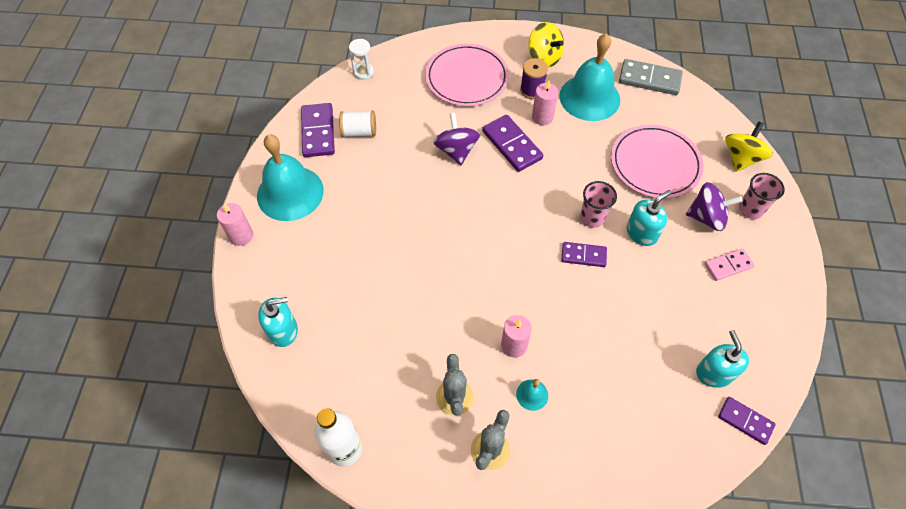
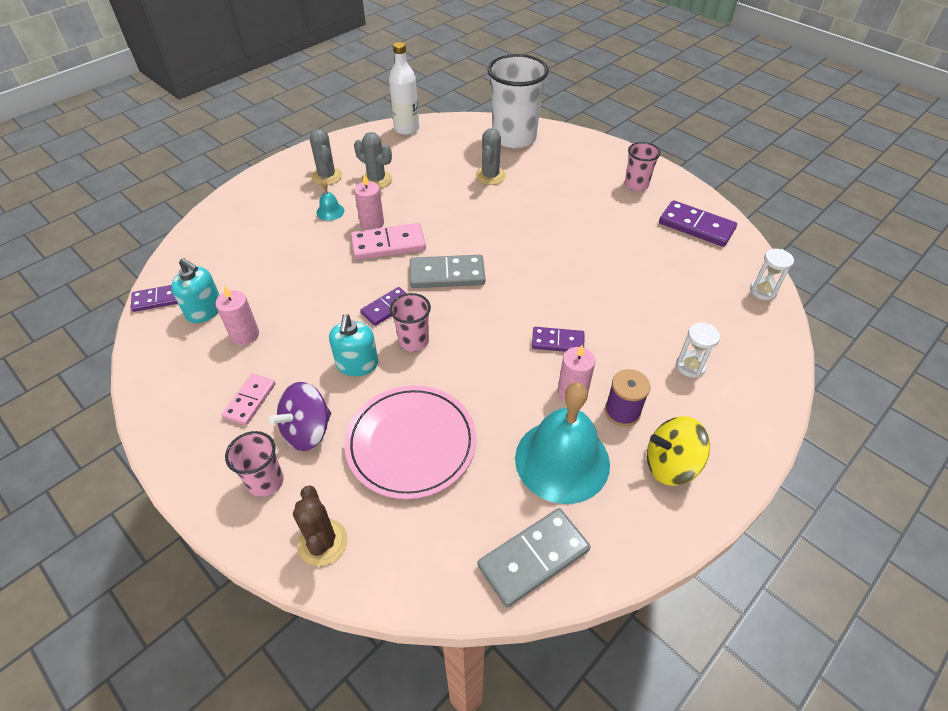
camera: 130 degrees right, 10 degrees down
pink candle [217,203,253,246] -> pink candle moved to [216,286,259,345]
turquoise bell [257,134,324,221] -> pink cup [625,142,661,191]
turquoise soap dispenser [258,297,298,347] -> white cup [487,54,549,148]
white spool [339,110,376,137] -> none
pink plate [425,44,509,106] -> white hourglass [676,323,720,378]
purple spinning top [433,113,480,165] -> none
purple domino [482,115,543,172] -> purple domino [532,327,584,352], size x0.63
yellow spinning top [725,121,773,172] -> brown cactus [293,485,348,566]
none -> pink domino [351,223,426,260]
none -> grey domino [410,255,485,288]
none -> grey cactus [475,128,506,185]

